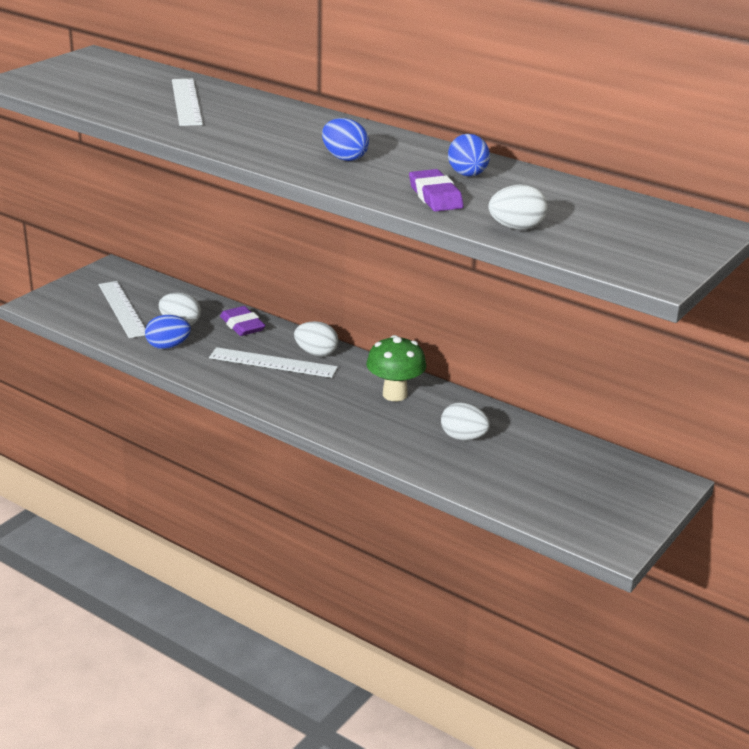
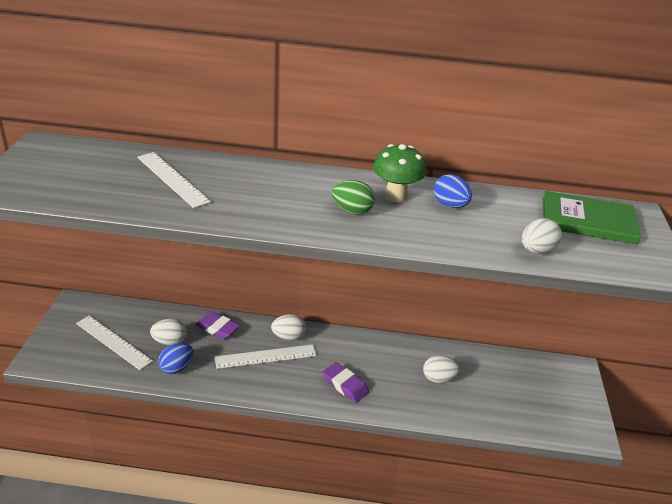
camera: 30 degrees left, 5 degrees up
blue egg [322,118,369,161] -> green egg [332,180,375,215]
green mushroom [366,335,426,401] -> green mushroom moved to [373,144,426,203]
purple eraser [409,169,464,211] -> purple eraser moved to [322,362,369,403]
none -> green book [543,191,641,244]

